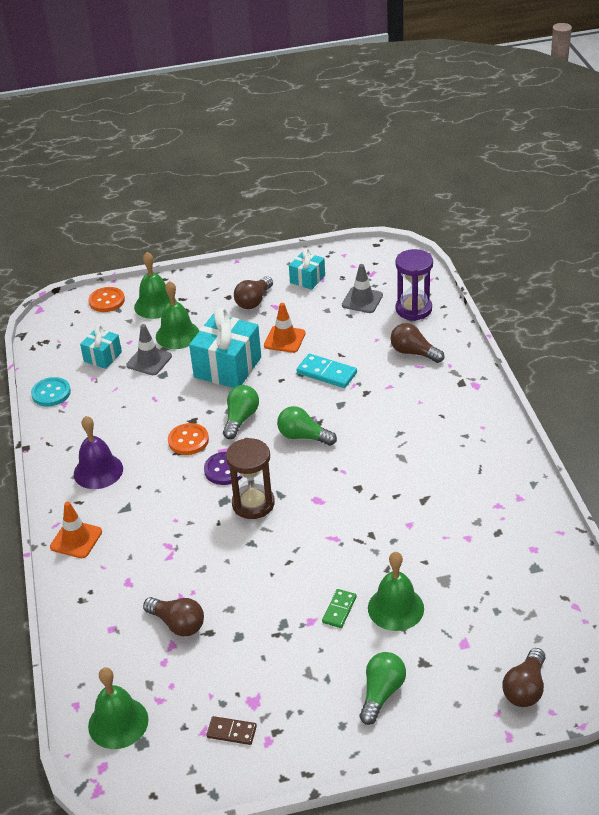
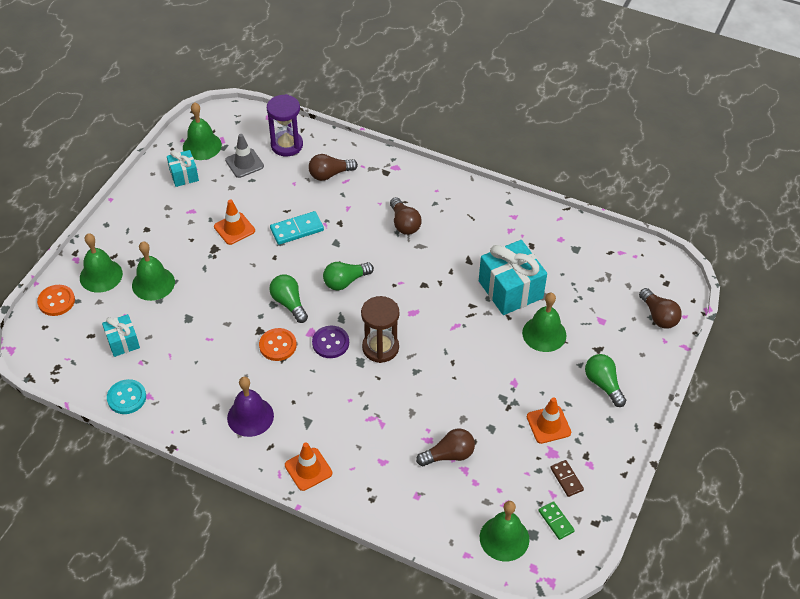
camera: 55 degrees left, 10 degrees up
grey traffic cone [126,324,172,375] -> none
turquoise gift [189,308,261,388] -> turquoise gift moved to [479,240,547,315]
brown domino [206,716,257,745] -> brown domino turned 75 degrees counterclockwise [550,460,584,497]
brown light bulb [234,276,273,309] -> brown light bulb moved to [390,197,422,235]
green domino [322,589,357,628] -> green domino moved to [538,501,575,540]
none -> green bell [183,102,222,160]
none -> orange traffic cone [527,397,571,444]

